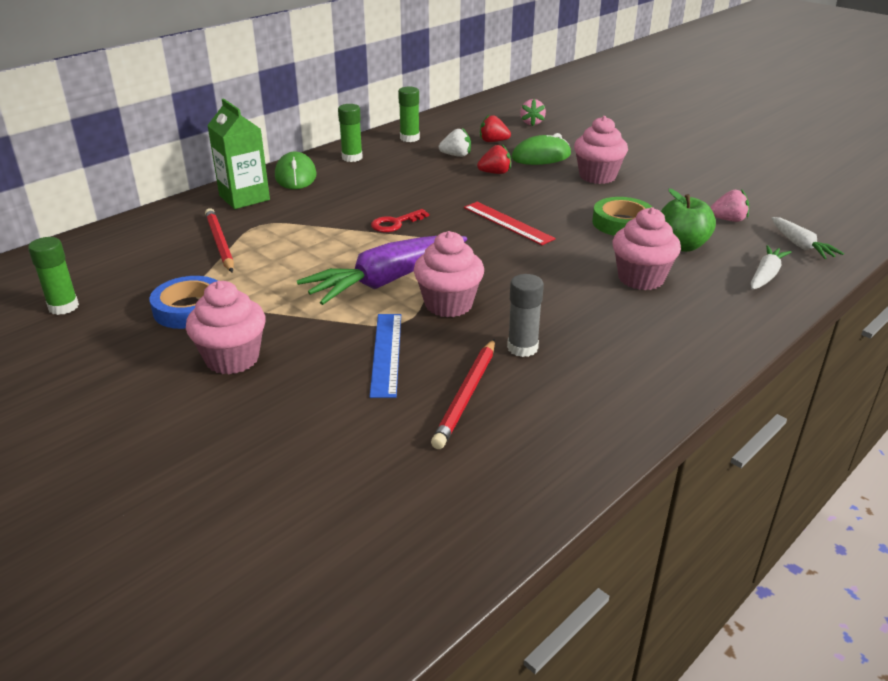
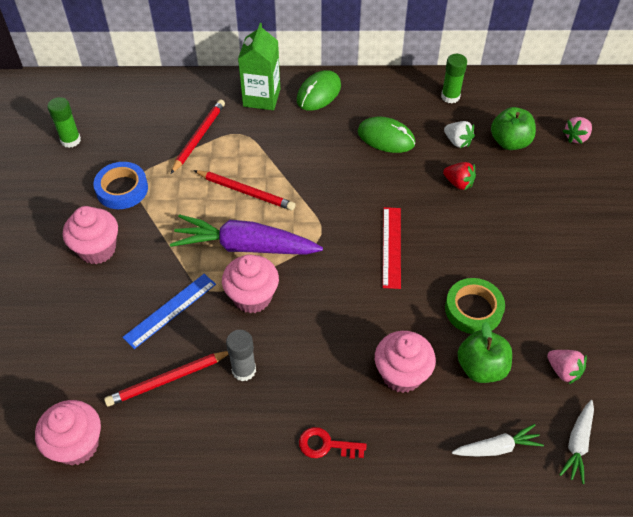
camera: 45 degrees right, 20 degrees up
green glue stick [338,104,363,162] -> none
red key [371,209,429,232] -> red key moved to [299,427,367,459]
red strawberry [480,115,511,142] -> green apple [491,107,536,150]
green mouse [511,133,571,165] -> green mouse moved to [358,117,415,153]
pink cupcake [574,116,628,184] -> pink cupcake moved to [35,400,101,466]
none -> red pencil [193,170,295,210]

